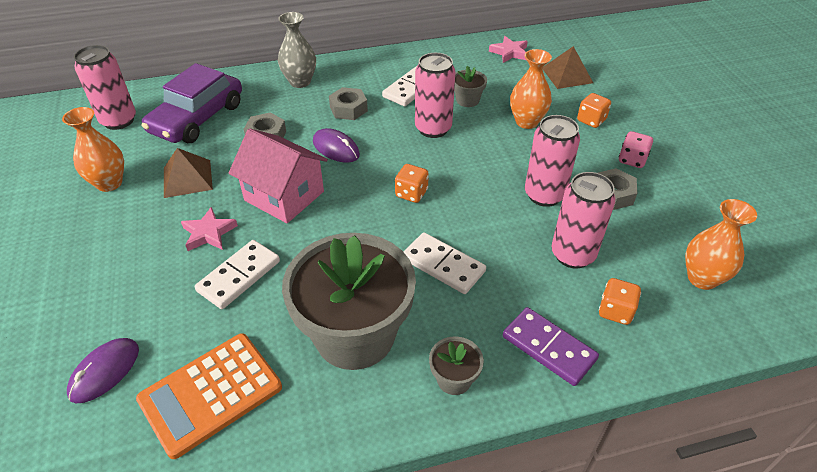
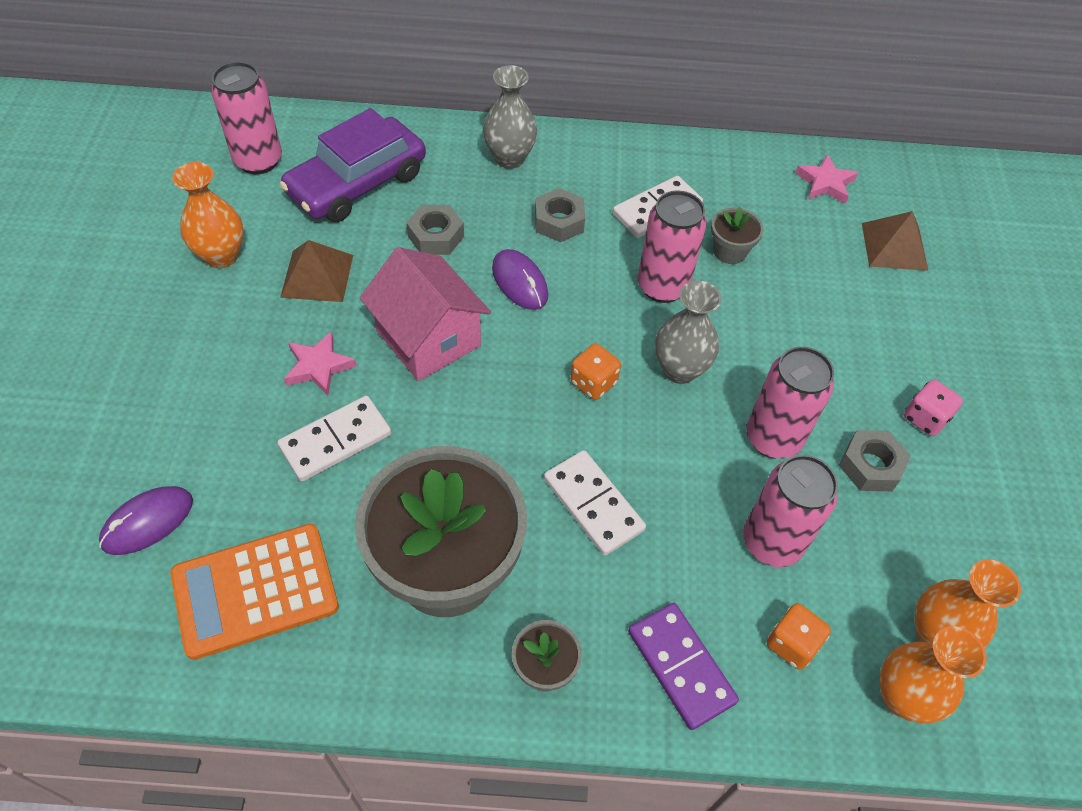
camera: 15 degrees right, 10 degrees up
orange vase [510,49,552,129] -> orange vase moved to [879,626,987,724]
orange dice [577,93,611,128] -> none
none -> grey vase [655,281,722,384]

